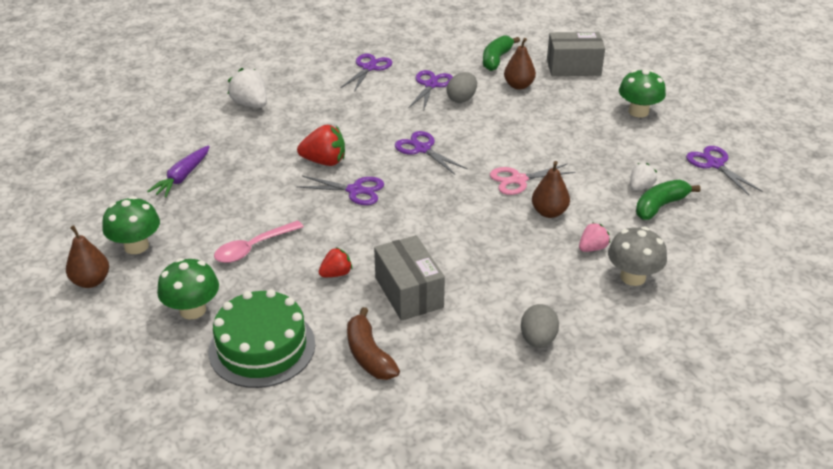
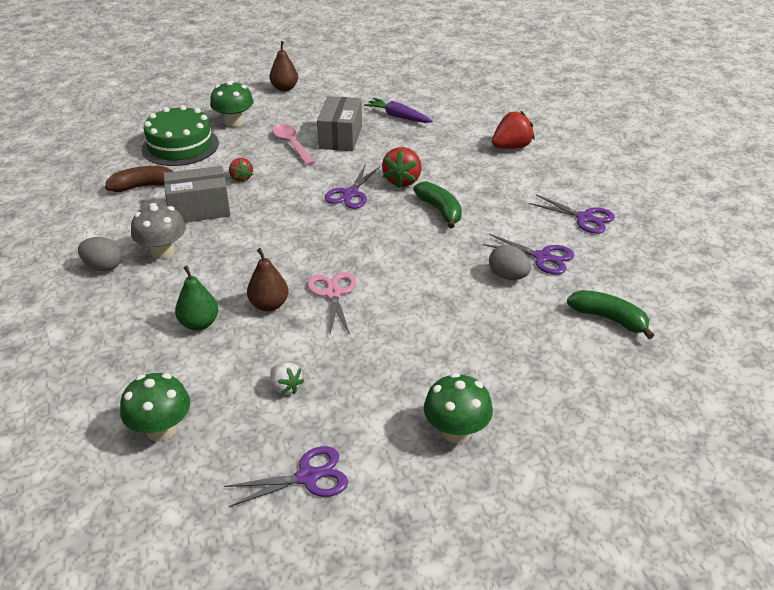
camera: 100 degrees right, 0 degrees up
green mushroom [102,196,160,254] -> green mushroom moved to [120,373,190,441]
white strawberry [228,68,267,108] -> red strawberry [492,111,535,149]
purple scissors [395,131,468,175] -> none
brown pear [504,38,536,90] -> none
grey box [547,32,605,76] -> grey box moved to [317,96,362,151]
pink strawberry [579,222,610,252] -> green pear [175,266,218,330]
grey mushroom [608,227,667,286] -> grey mushroom moved to [131,203,186,259]
green banana [636,180,701,220] -> green banana moved to [413,181,462,229]

